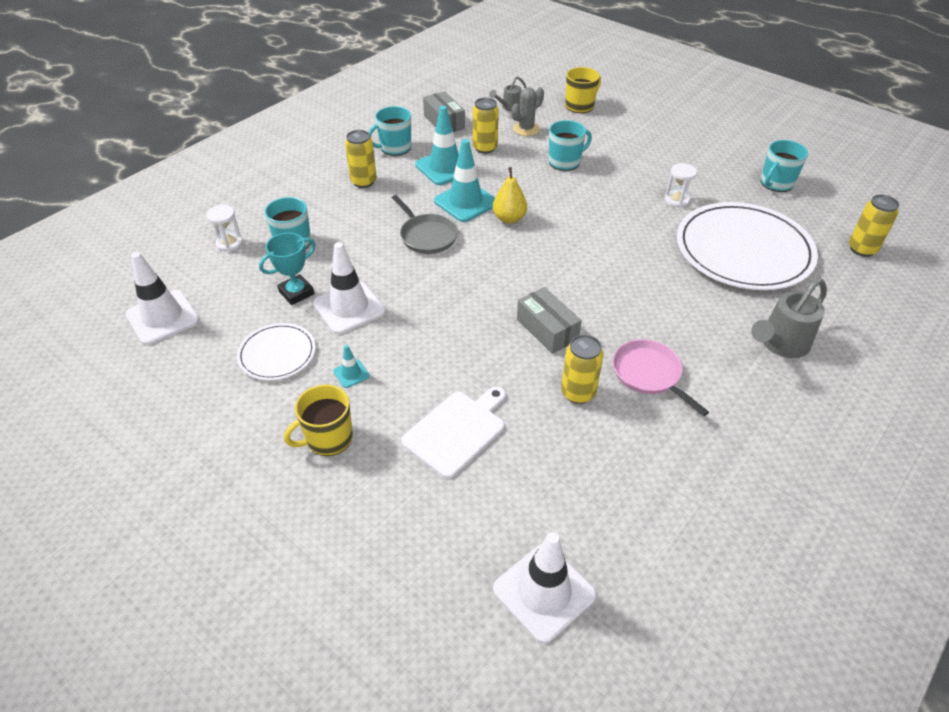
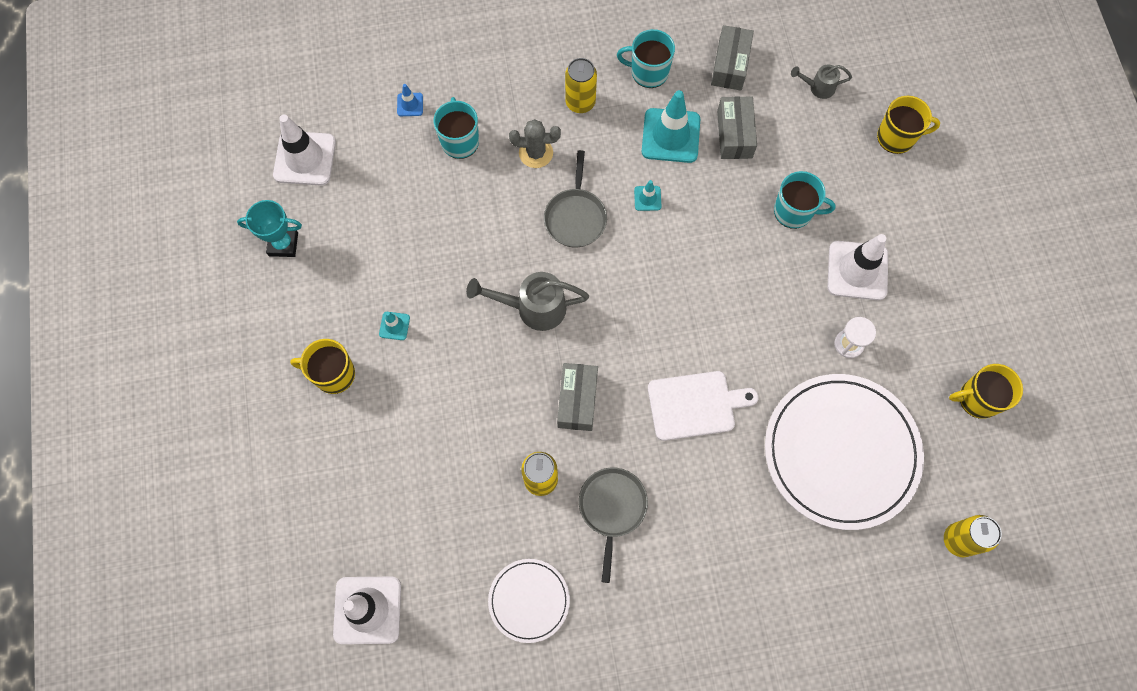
camera: 40 degrees right, 25 degrees up
white hourglass [206,205,243,252] -> blue traffic cone [397,84,423,116]
white plate [237,323,316,380] -> white plate moved to [488,559,570,643]
turquoise trophy [259,233,316,305] -> turquoise trophy moved to [237,200,302,257]
white traffic cone [313,242,386,334] -> white traffic cone moved to [828,234,888,300]
white cutting board [401,386,506,479] -> white cutting board moved to [648,371,759,441]
turquoise traffic cone [434,139,495,222] -> turquoise traffic cone [634,180,661,211], size x0.46
yellow can [473,98,499,154] -> grey box [717,96,757,159]
yellow pear [493,167,527,224] -> none
grey cactus [512,87,544,136] -> grey cactus moved to [509,119,561,168]
pink pan [613,339,709,416] -> grey pan [579,467,648,583]
grey watering can [751,278,827,358] -> grey watering can moved to [466,272,589,331]
turquoise mug [760,140,808,192] -> yellow mug [949,364,1023,419]

